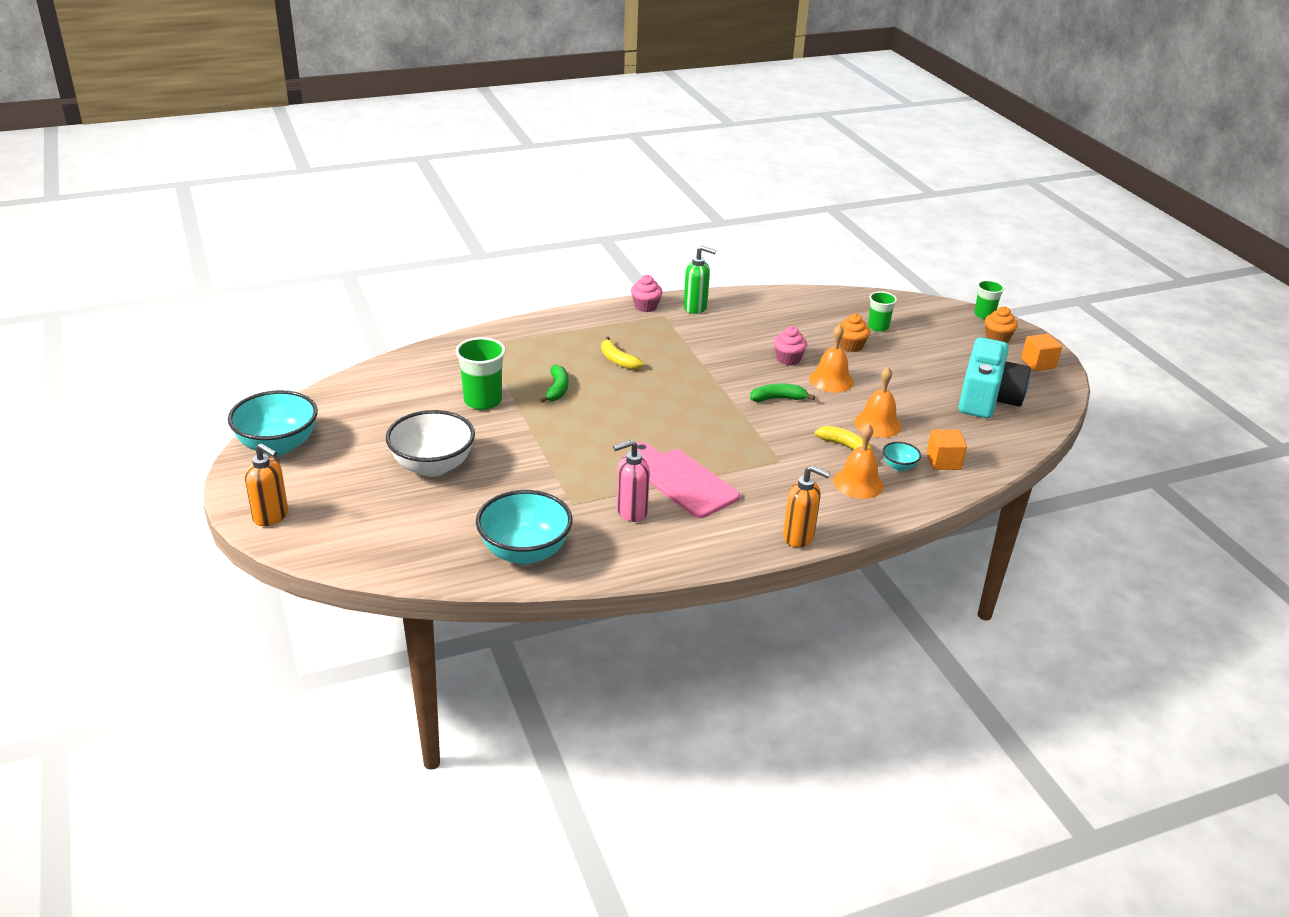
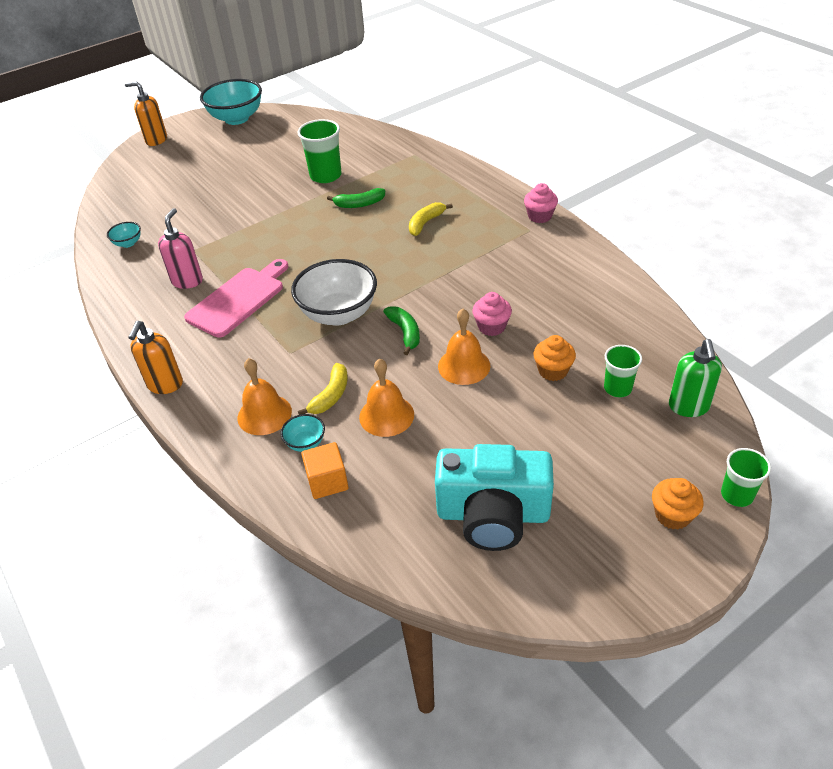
camera: 80 degrees right, 10 degrees up
orange soap dispenser [245,443,288,526] -> orange soap dispenser turned 90 degrees clockwise [125,82,167,146]
white bowl [386,410,475,477] -> white bowl moved to [291,259,377,326]
turquoise bowl [476,490,572,564] -> turquoise bowl [107,222,141,248], size x0.45
pink soap dispenser [613,440,650,522] -> pink soap dispenser turned 45 degrees clockwise [158,208,203,289]
green soap dispenser [684,246,716,314] -> green soap dispenser moved to [669,339,722,417]
orange cube [1021,334,1062,371] -> none

